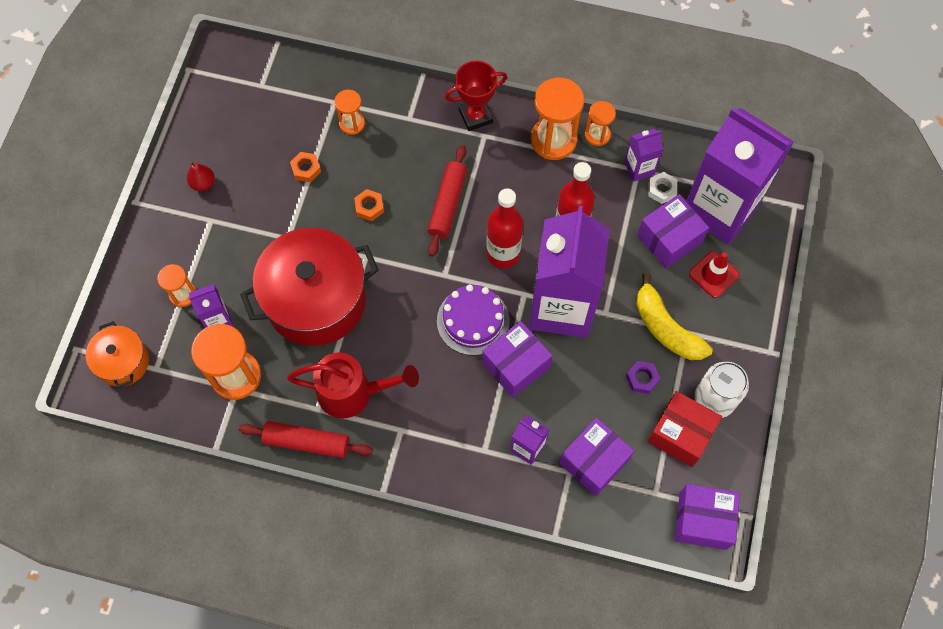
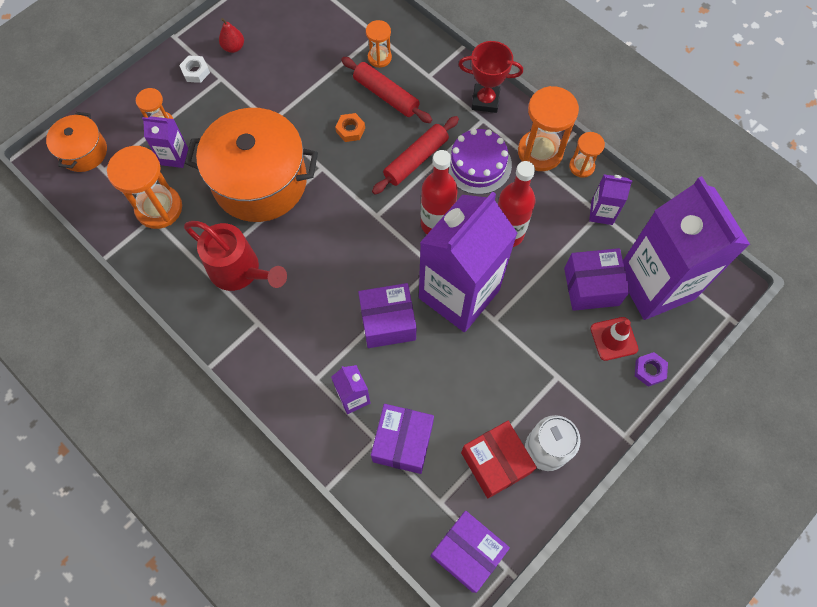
camera: 30 degrees right, 0 degrees up
red rolling pin [239,421,373,458] -> red rolling pin moved to [341,57,432,123]
red pot [240,228,379,346] -> orange pot [185,108,318,222]
orange nut [290,152,321,182] -> none
purple cake [437,284,510,356] -> purple cake moved to [448,129,512,194]
purple box [559,418,634,496] -> purple box turned 60 degrees counterclockwise [371,404,434,474]
purple nut [626,361,660,394] -> purple nut moved to [635,352,668,387]
yellow banana [636,273,713,360] -> none
white nut [648,172,677,204] -> white nut moved to [179,56,210,83]

